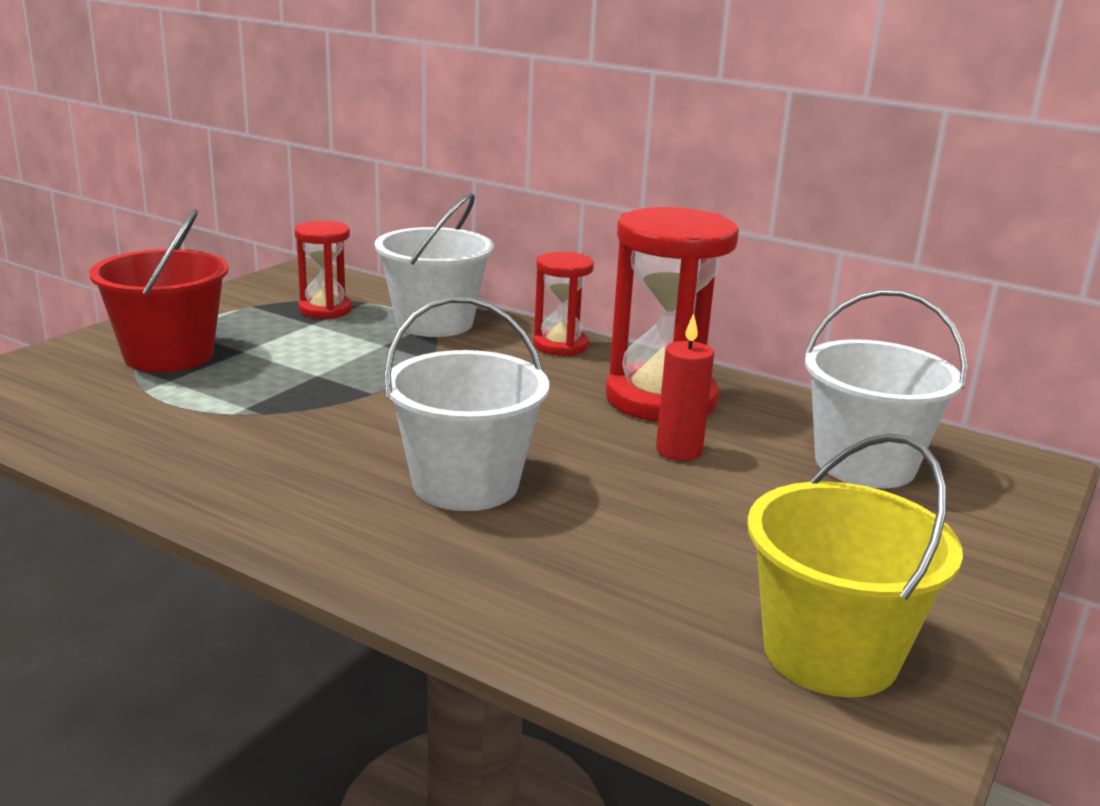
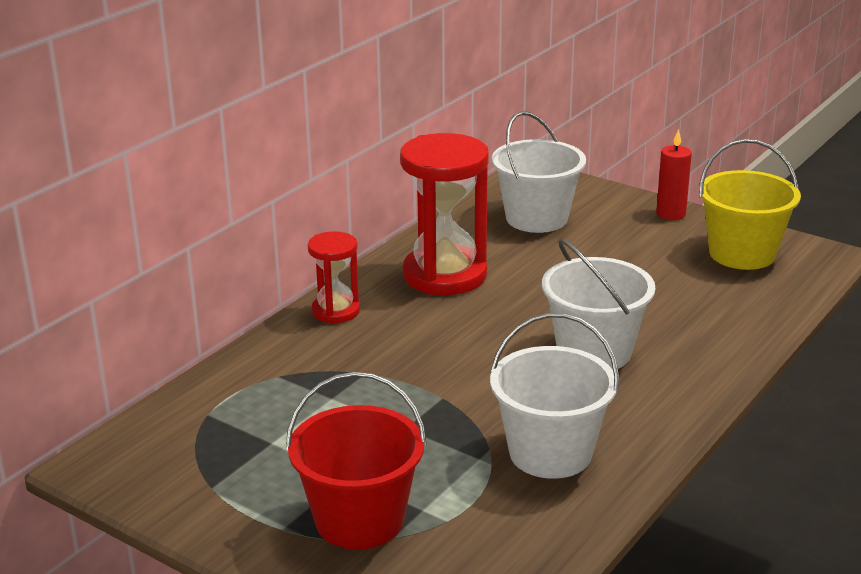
camera: 85 degrees left, 5 degrees up
red hourglass [294,221,352,319] -> none
white bucket [375,193,494,337] -> white bucket moved to [490,313,619,479]
red candle [656,314,714,461] -> red candle moved to [656,129,692,220]

